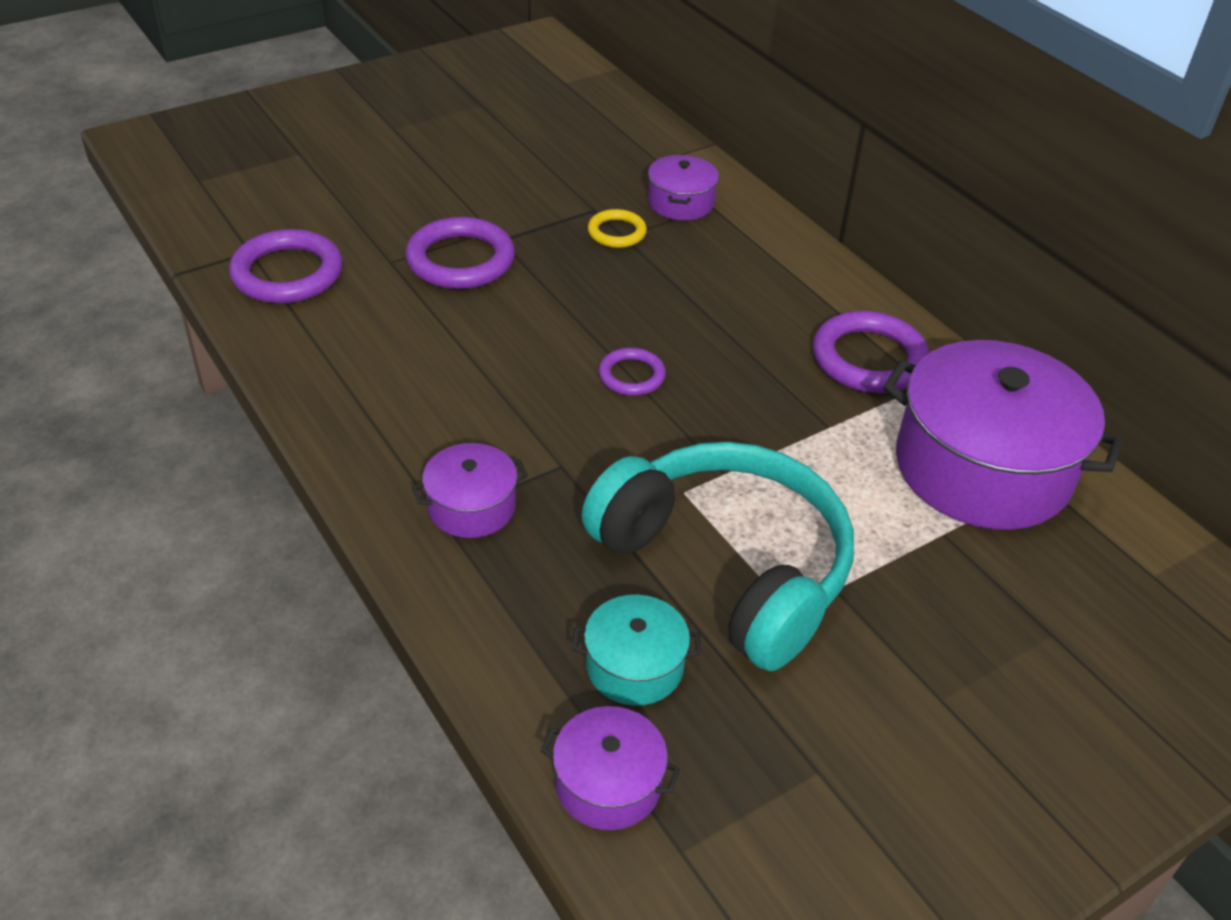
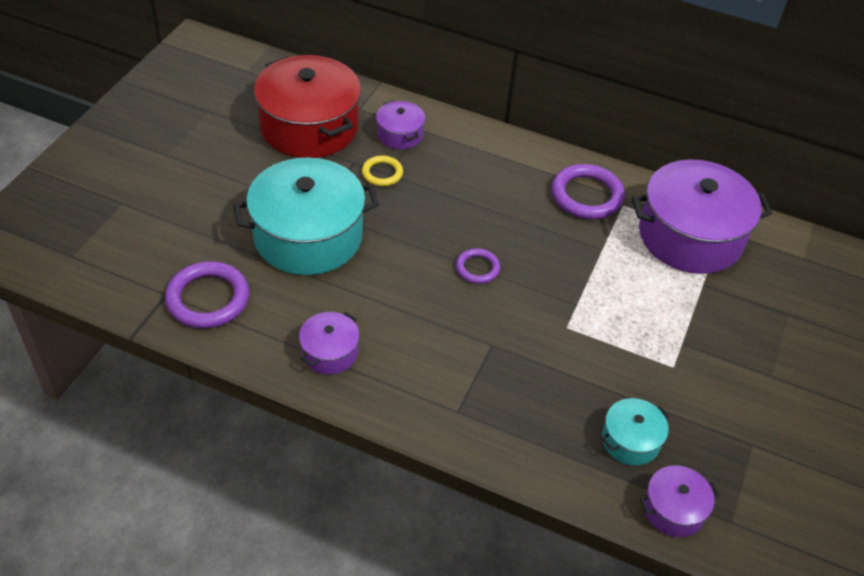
camera: 35 degrees left, 5 degrees up
purple ring [405,217,515,289] -> turquoise pot [233,157,379,275]
purple pot [412,443,528,538] -> purple pot moved to [299,312,360,374]
turquoise headphones [581,442,854,671] -> none
none -> red pot [254,55,361,158]

